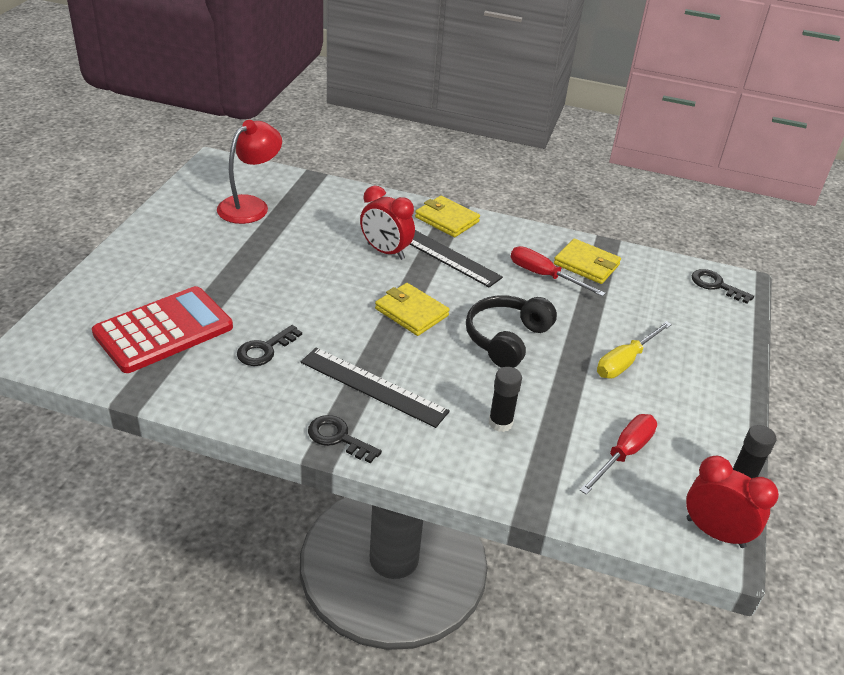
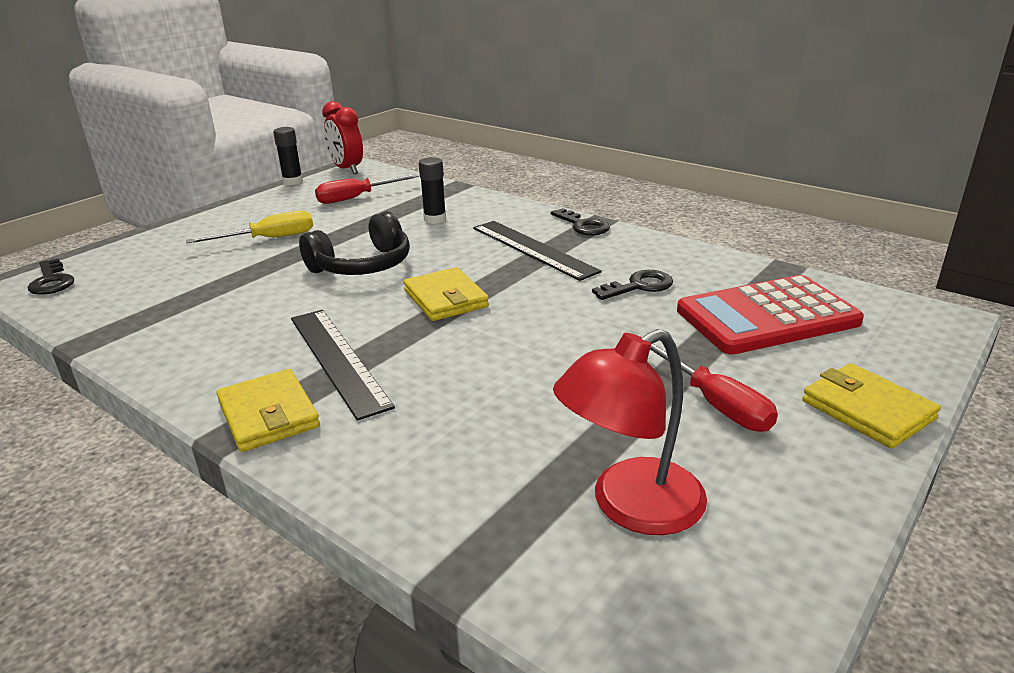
camera: 155 degrees left, 10 degrees down
red clock [360,185,415,260] -> none
red screwdriver [511,246,606,297] -> red screwdriver moved to [650,344,778,432]
yellow wallet [554,239,621,284] -> yellow wallet moved to [802,363,941,449]

